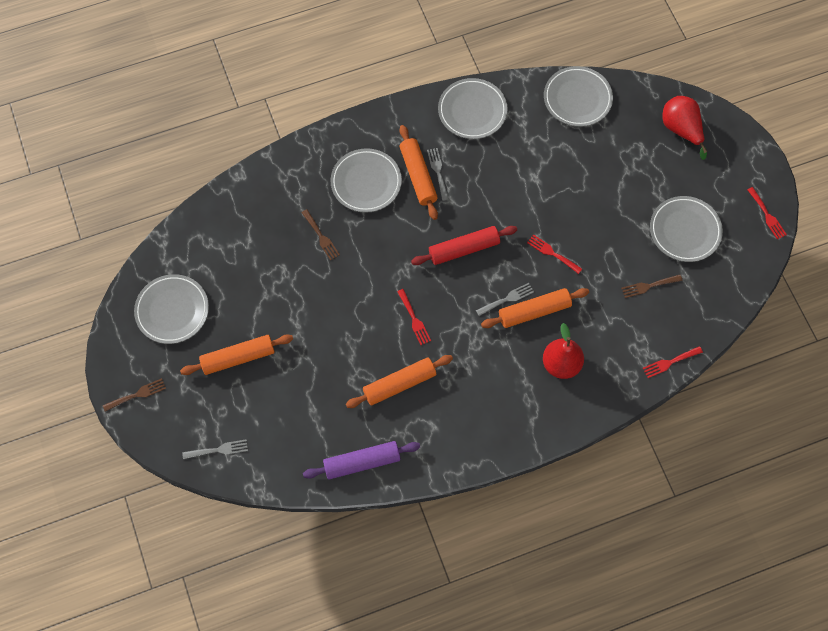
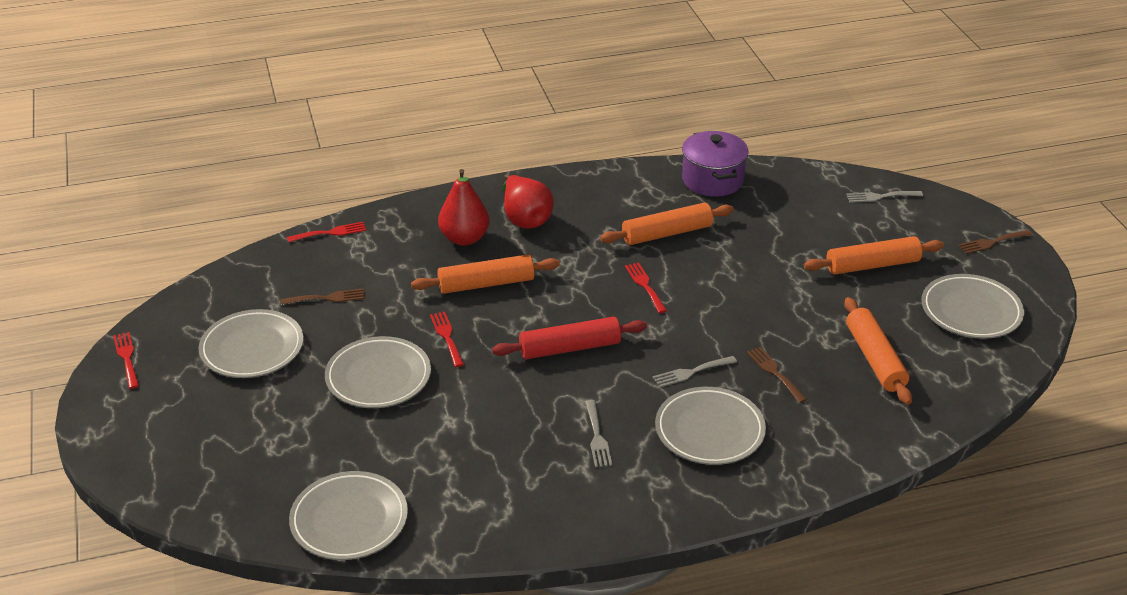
camera: 175 degrees left, 30 degrees down
purple rolling pin [303,441,420,479] -> purple pot [682,131,749,197]
orange rolling pin [399,125,438,220] -> orange rolling pin moved to [844,297,912,405]
grey plate [438,78,508,139] -> grey plate moved to [325,336,431,408]
grey fork [476,283,534,316] -> grey fork moved to [653,356,737,388]
red fork [527,234,582,274] -> red fork turned 150 degrees counterclockwise [430,311,464,367]
red pear [662,96,708,160] -> red pear moved to [502,174,554,228]

